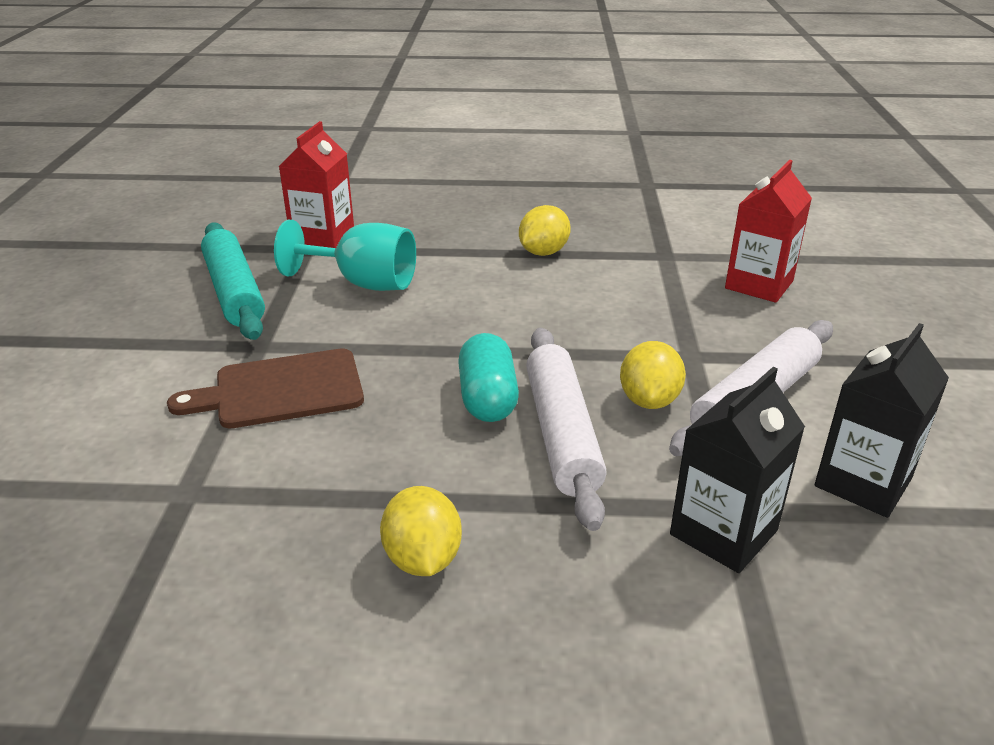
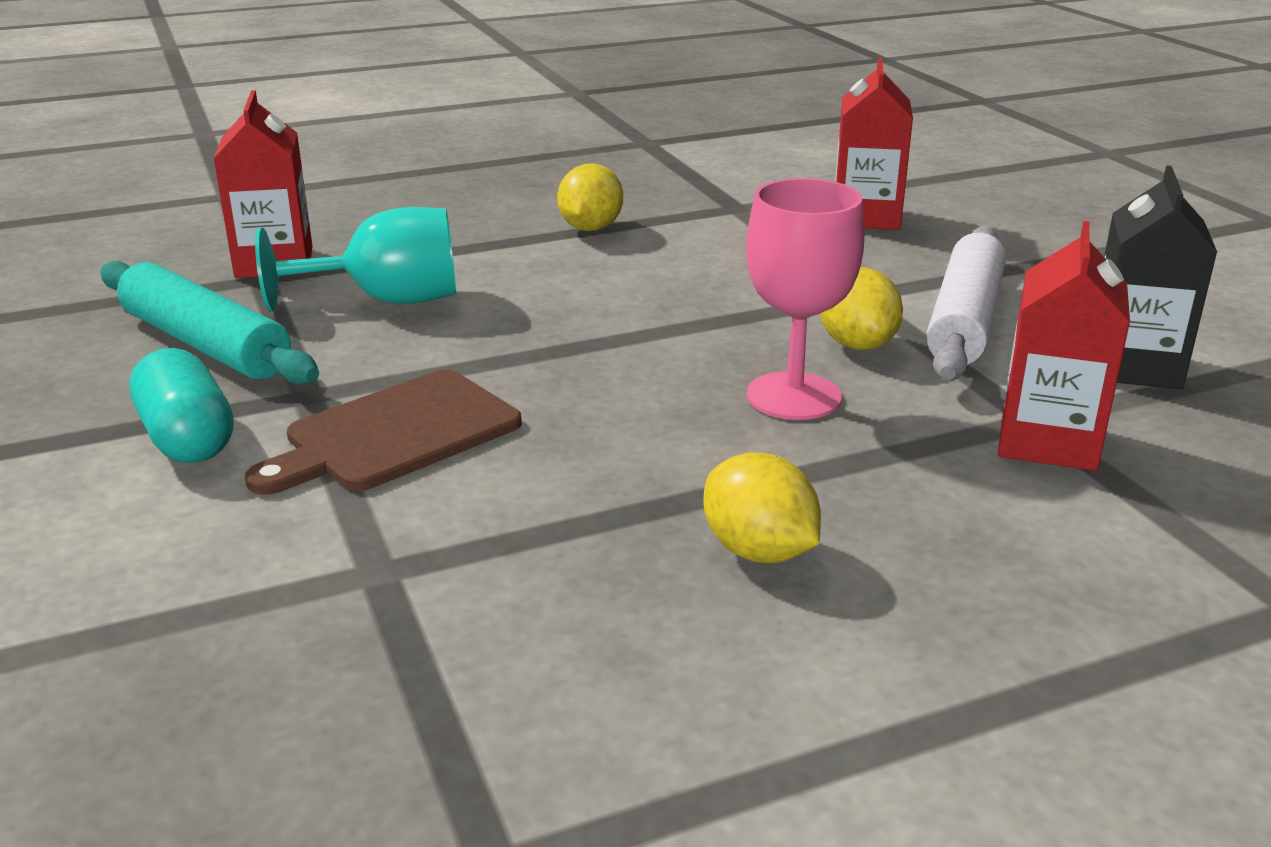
camera: 25 degrees left, 5 degrees down
turquoise capsule [458,333,519,422] -> turquoise capsule moved to [130,348,234,463]
white rolling pin [526,328,607,531] -> pink goblet [746,178,864,420]
black carton [670,367,805,573] -> red carton [998,221,1130,471]

